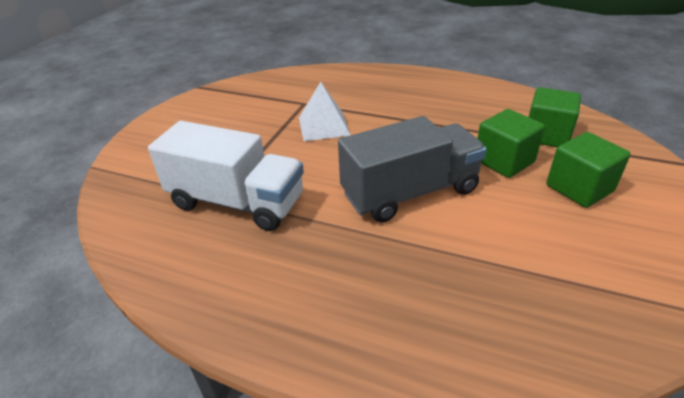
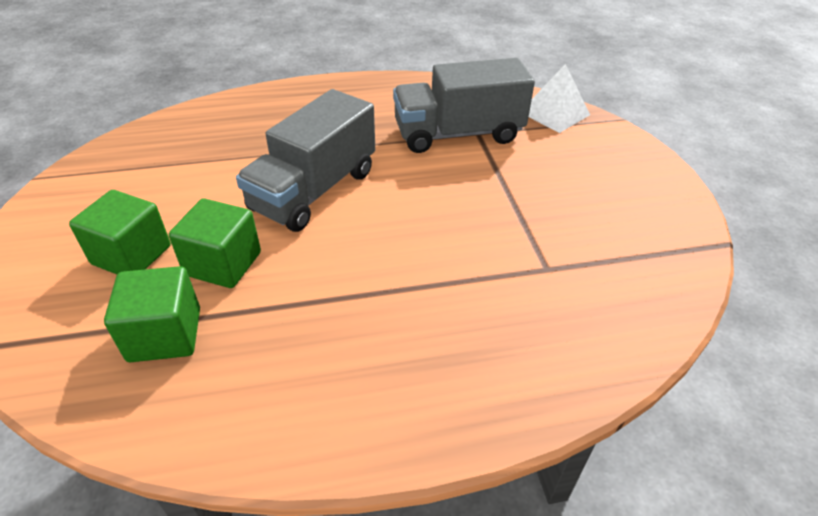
camera: 145 degrees right, 5 degrees up
white truck [148,121,304,231] -> grey truck [393,58,535,153]
white pyramid [299,82,350,141] -> white pyramid moved to [529,64,590,133]

